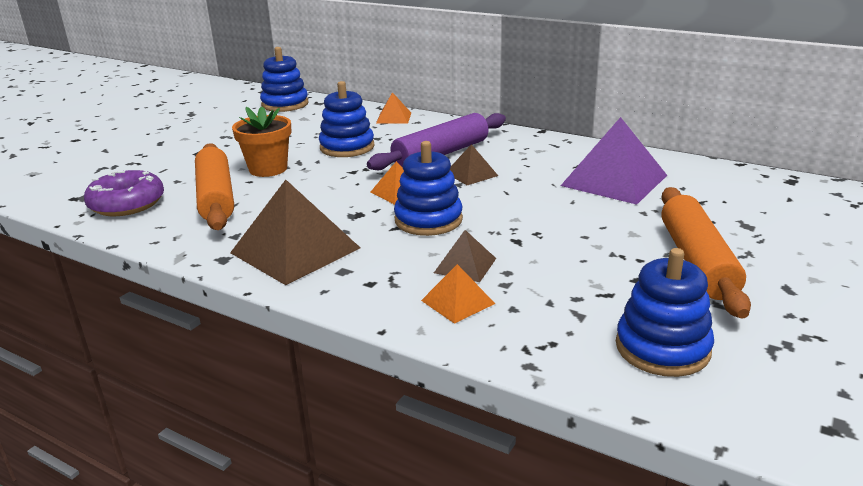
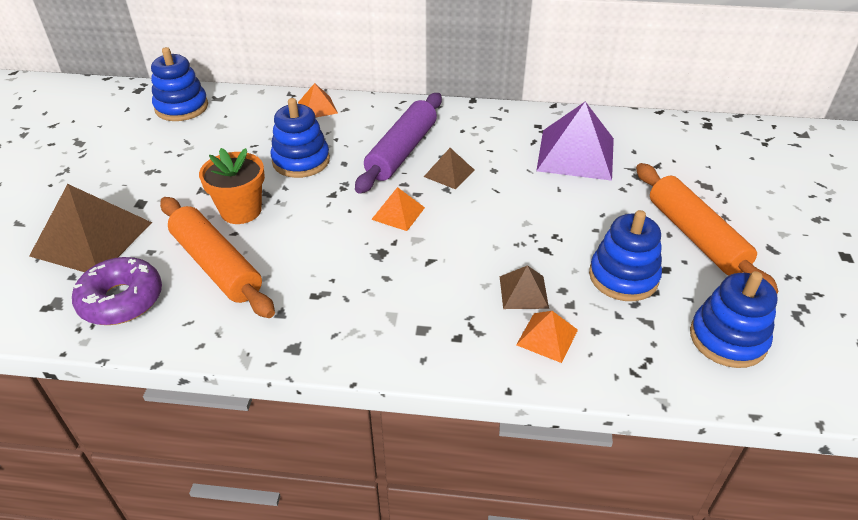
camera: 25 degrees left, 15 degrees up
brown pyramid [230,180,360,285] -> brown pyramid moved to [29,184,152,272]
blue stacking toy [394,141,463,236] -> blue stacking toy moved to [589,210,662,301]

